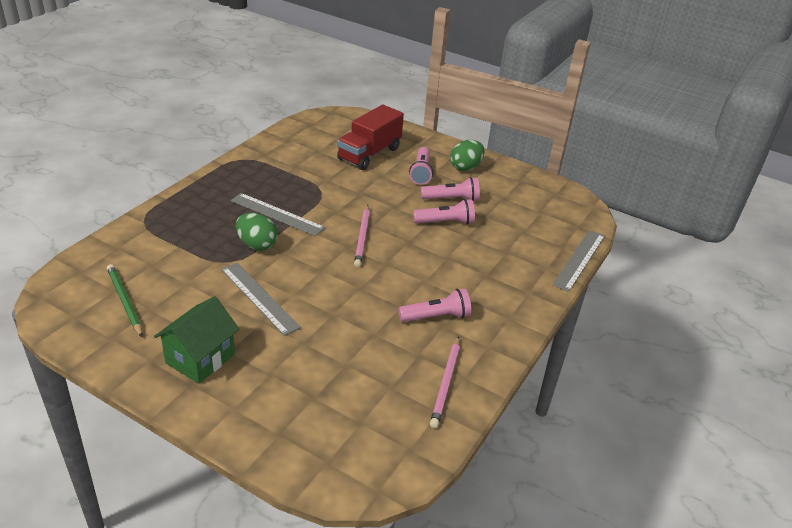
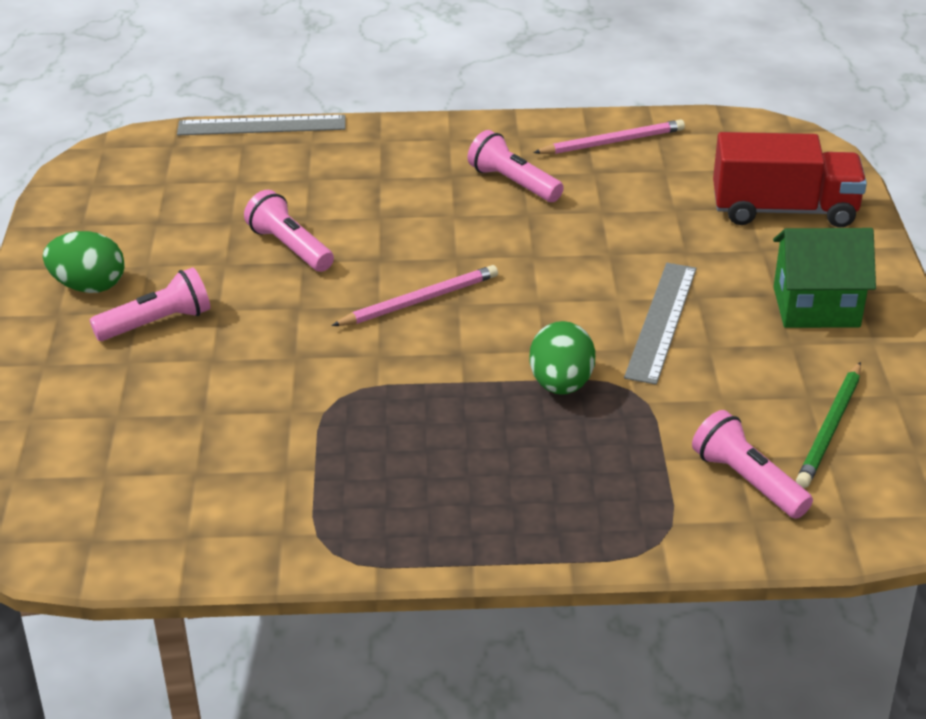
camera: 120 degrees left, 0 degrees up
grey ruler [231,193,325,236] -> none
red truck [337,105,404,170] -> red truck moved to [713,132,867,228]
pink flashlight [421,177,480,201] -> pink flashlight moved to [692,410,813,519]

